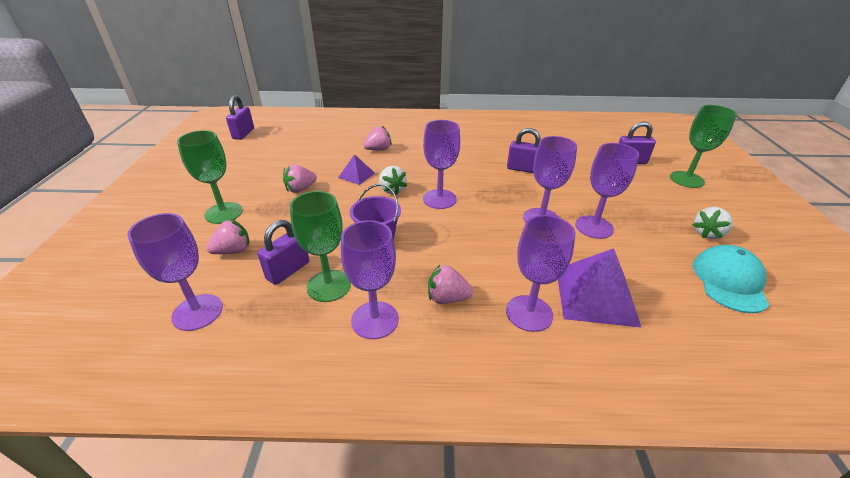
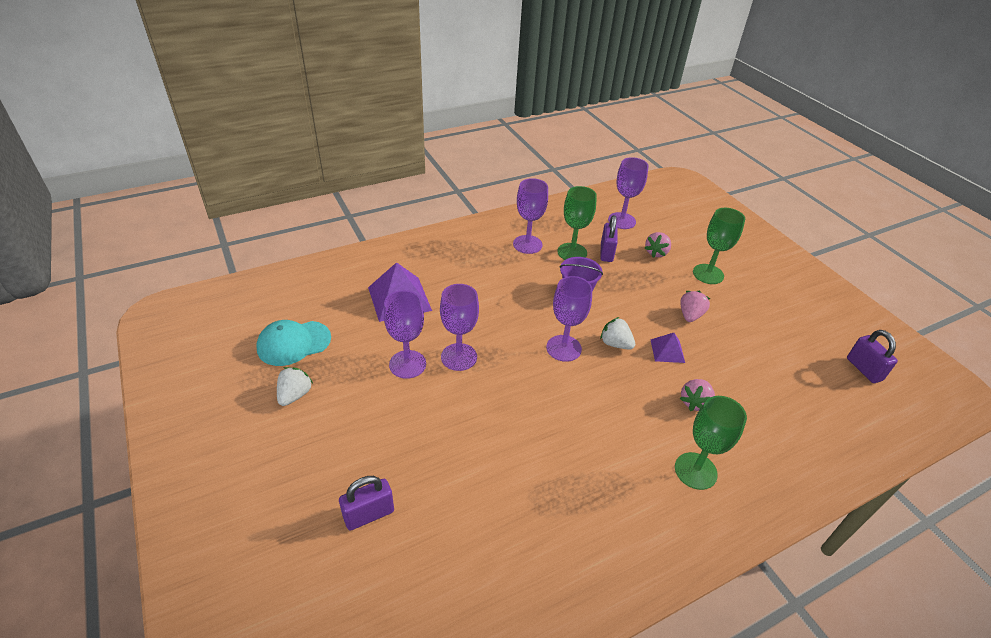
camera: 150 degrees right, 5 degrees up
pink strawberry [428,265,473,304] -> none
purple goblet [506,215,576,332] -> none
purple padlock [507,128,541,173] -> none
green goblet [670,105,737,188] -> green goblet moved to [675,396,747,490]
turquoise cap [693,245,769,313] -> turquoise cap turned 75 degrees clockwise [256,320,331,366]

